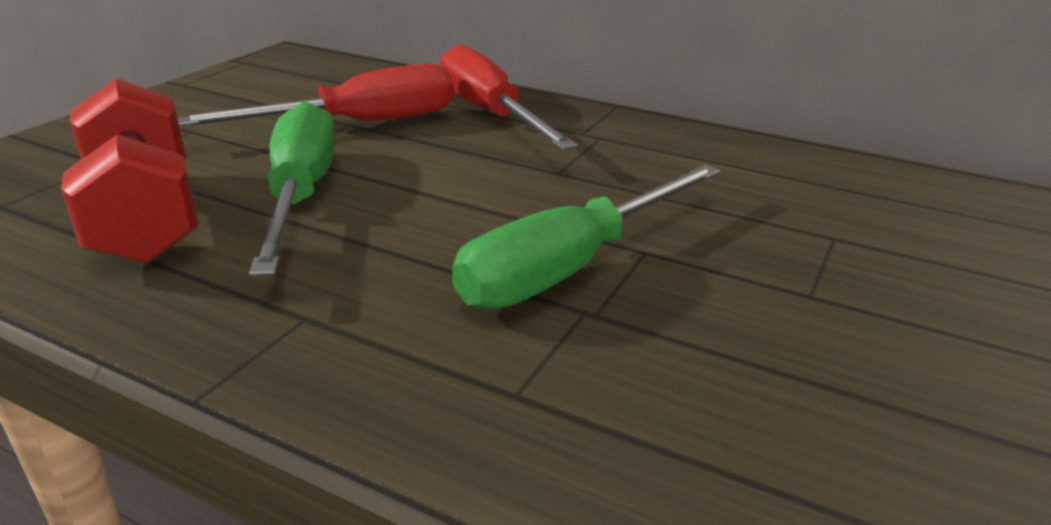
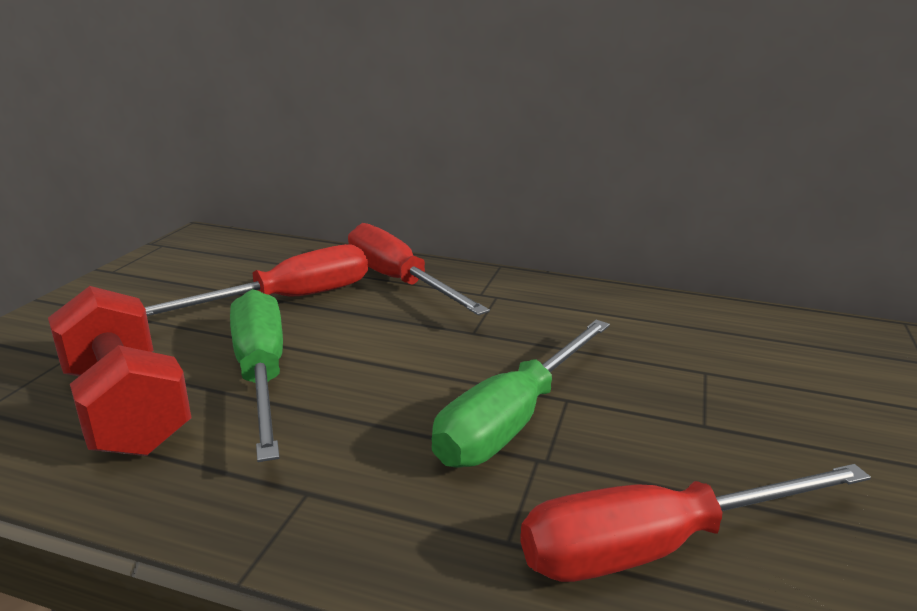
camera: 10 degrees left, 5 degrees down
none -> red screwdriver [520,464,871,582]

